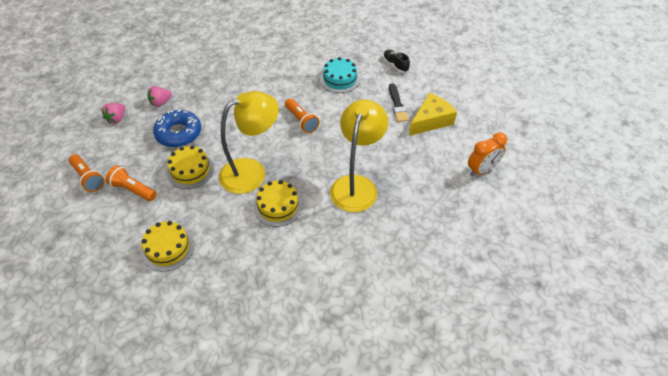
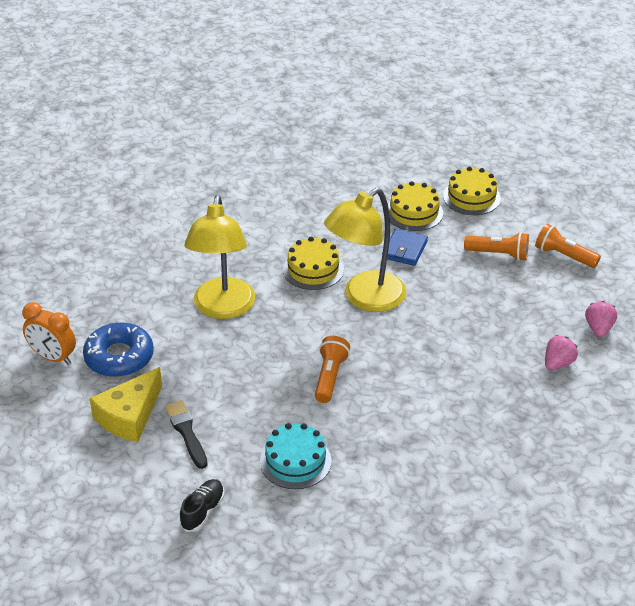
camera: 165 degrees right, 10 degrees down
blue donut [153,109,201,147] -> blue donut moved to [83,322,154,377]
yellow cake [167,145,214,189] -> yellow cake moved to [443,167,501,215]
orange flashlight [285,98,320,133] -> orange flashlight turned 60 degrees clockwise [315,336,350,403]
black shoe [383,50,410,73] -> black shoe turned 105 degrees counterclockwise [179,479,224,532]
orange clock [468,132,507,176] -> orange clock turned 105 degrees counterclockwise [22,302,76,365]
none -> blue wallet [382,228,428,266]

